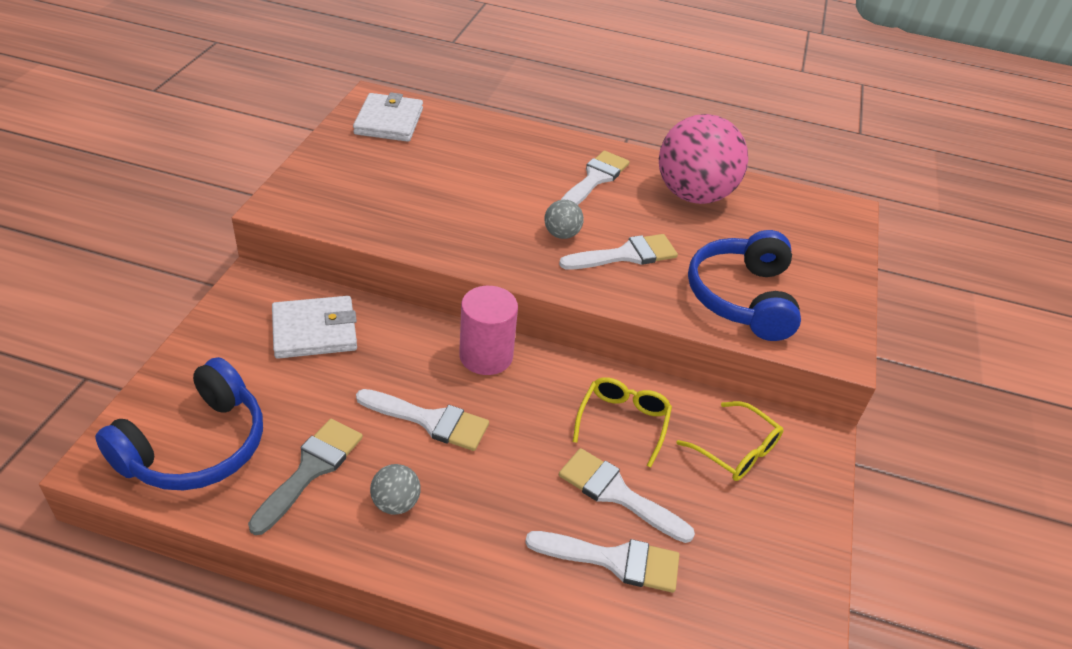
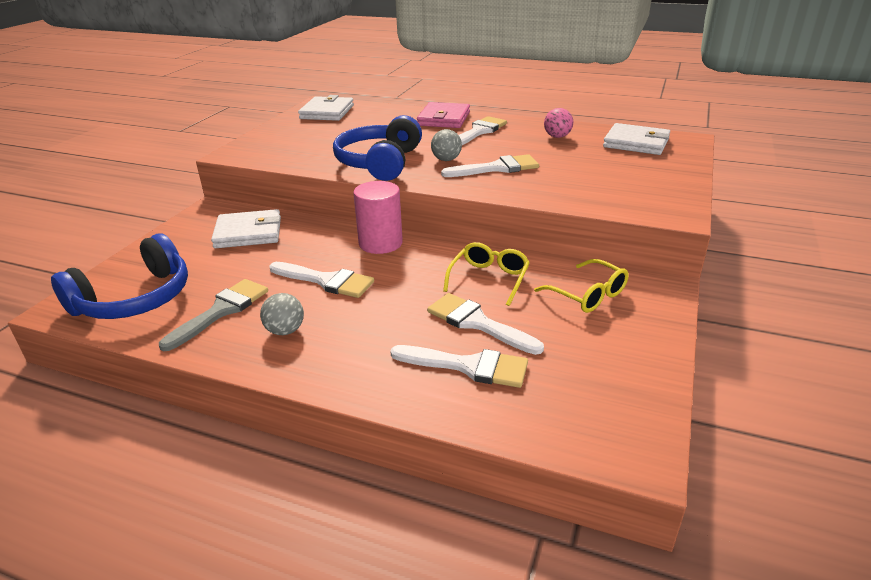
camera: 10 degrees right, 10 degrees down
pink ball [659,114,748,204] -> pink ball [544,108,573,138], size x0.42
blue headphones [688,230,801,341] -> blue headphones moved to [333,115,422,181]
none -> pink wallet [417,102,470,128]
none -> white wallet [603,123,670,155]

